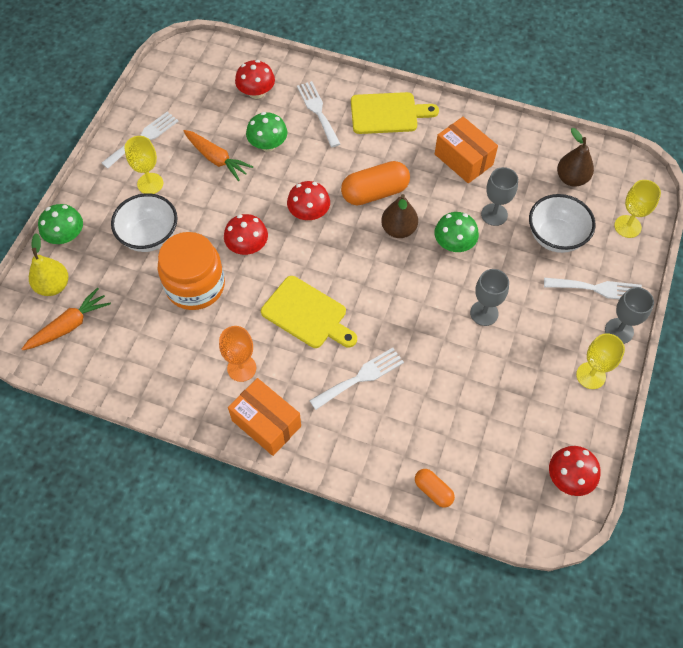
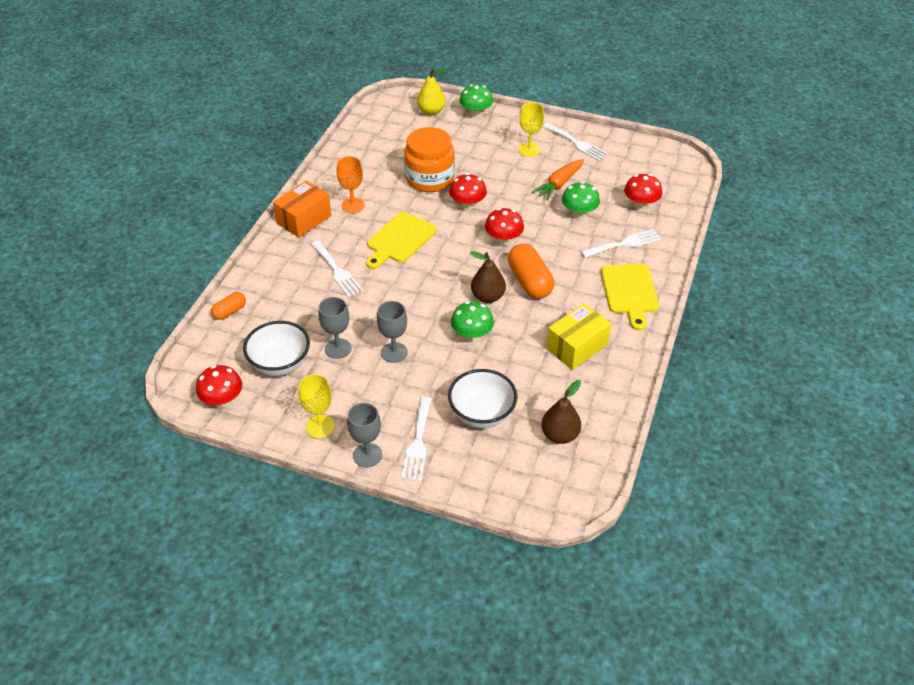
camera: 90 degrees right, 15 degrees down
orange carrot [22,287,111,350] -> none
white bowl [111,193,177,252] -> white bowl moved to [243,321,310,376]
orange box [435,117,498,183] -> yellow box [546,303,611,370]
grey goblet [481,167,518,226] -> grey goblet moved to [319,297,352,359]
yellow goblet [614,180,661,238] -> none

